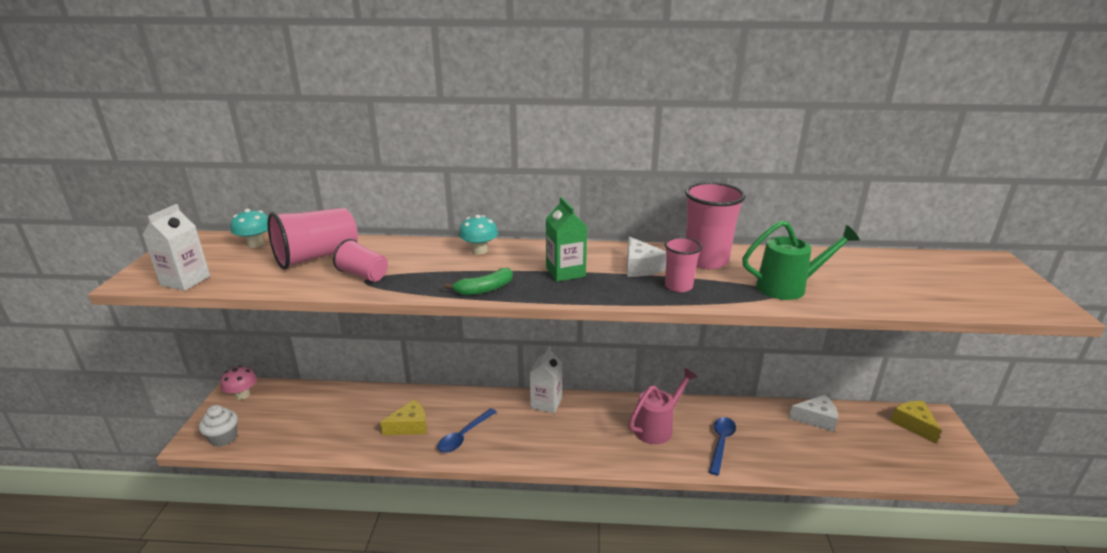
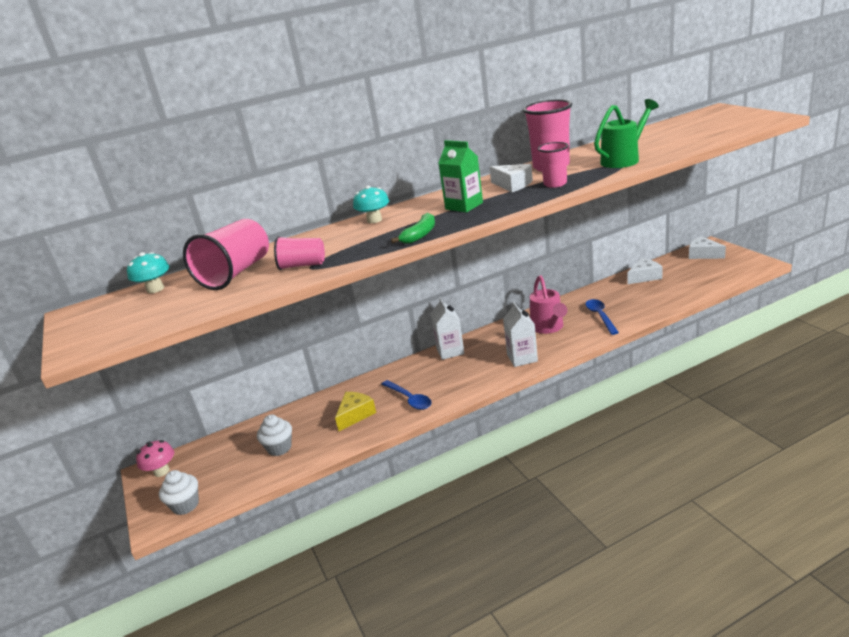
camera: 25 degrees left, 0 degrees up
white carton [143,204,210,291] -> white carton moved to [503,302,538,367]
blue spoon [437,408,496,453] -> blue spoon turned 45 degrees counterclockwise [381,380,431,410]
pink watering can [628,368,698,444] -> pink watering can turned 150 degrees clockwise [530,275,567,334]
yellow cheese [891,401,942,444] -> white cheese [689,236,726,259]
none -> white cupcake [257,415,292,456]

